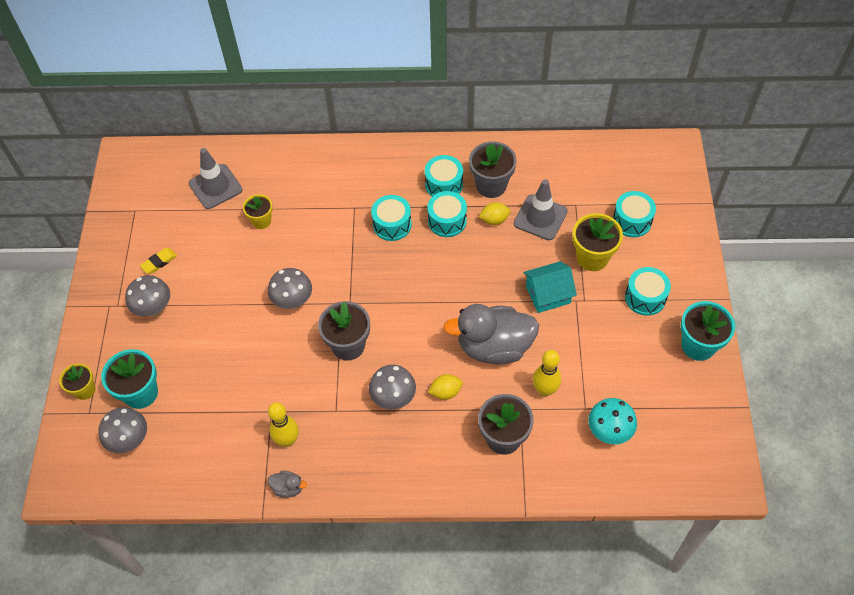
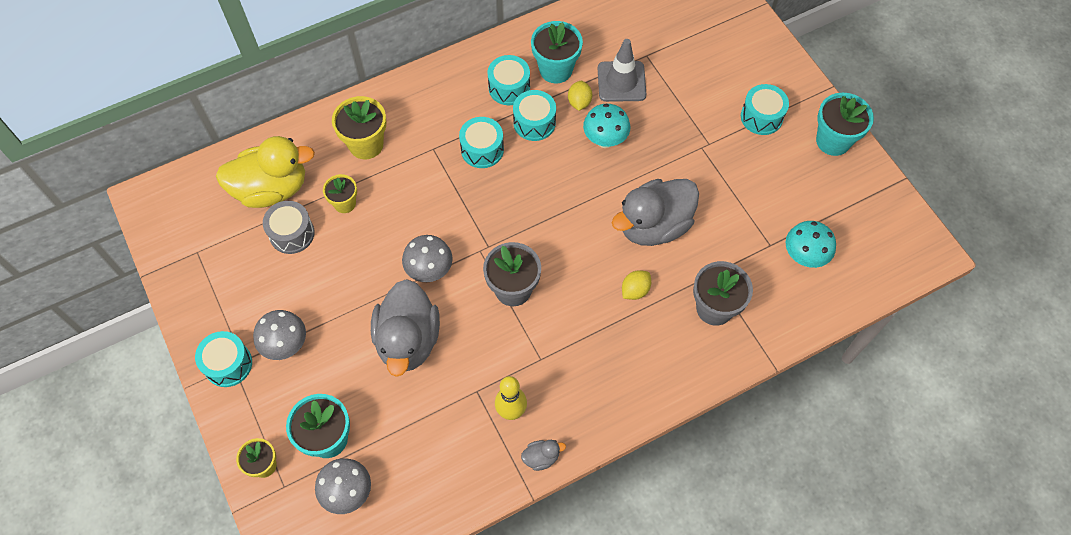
camera: 30 degrees left, 5 degrees up
yellow eraser [140,248,177,274] -> none
grey traffic cone [189,148,242,209] -> yellow duck [216,136,315,208]
grey mushroom [369,365,416,410] -> none
grey flower pot [469,141,516,198] -> turquoise flower pot [531,21,583,83]
yellow lemon [479,202,510,225] -> yellow lemon turned 45 degrees counterclockwise [568,81,592,111]
turquoise house [523,261,577,313] -> none
yellow bowling pin [533,350,561,397] -> none
yellow flower pot [573,213,623,271] -> yellow flower pot moved to [332,96,386,159]
turquoise drum [613,191,656,237] -> turquoise drum moved to [195,331,252,387]
none -> grey drum [263,201,315,254]
none -> grey duck [371,279,440,377]
none -> turquoise mushroom [583,104,630,148]

